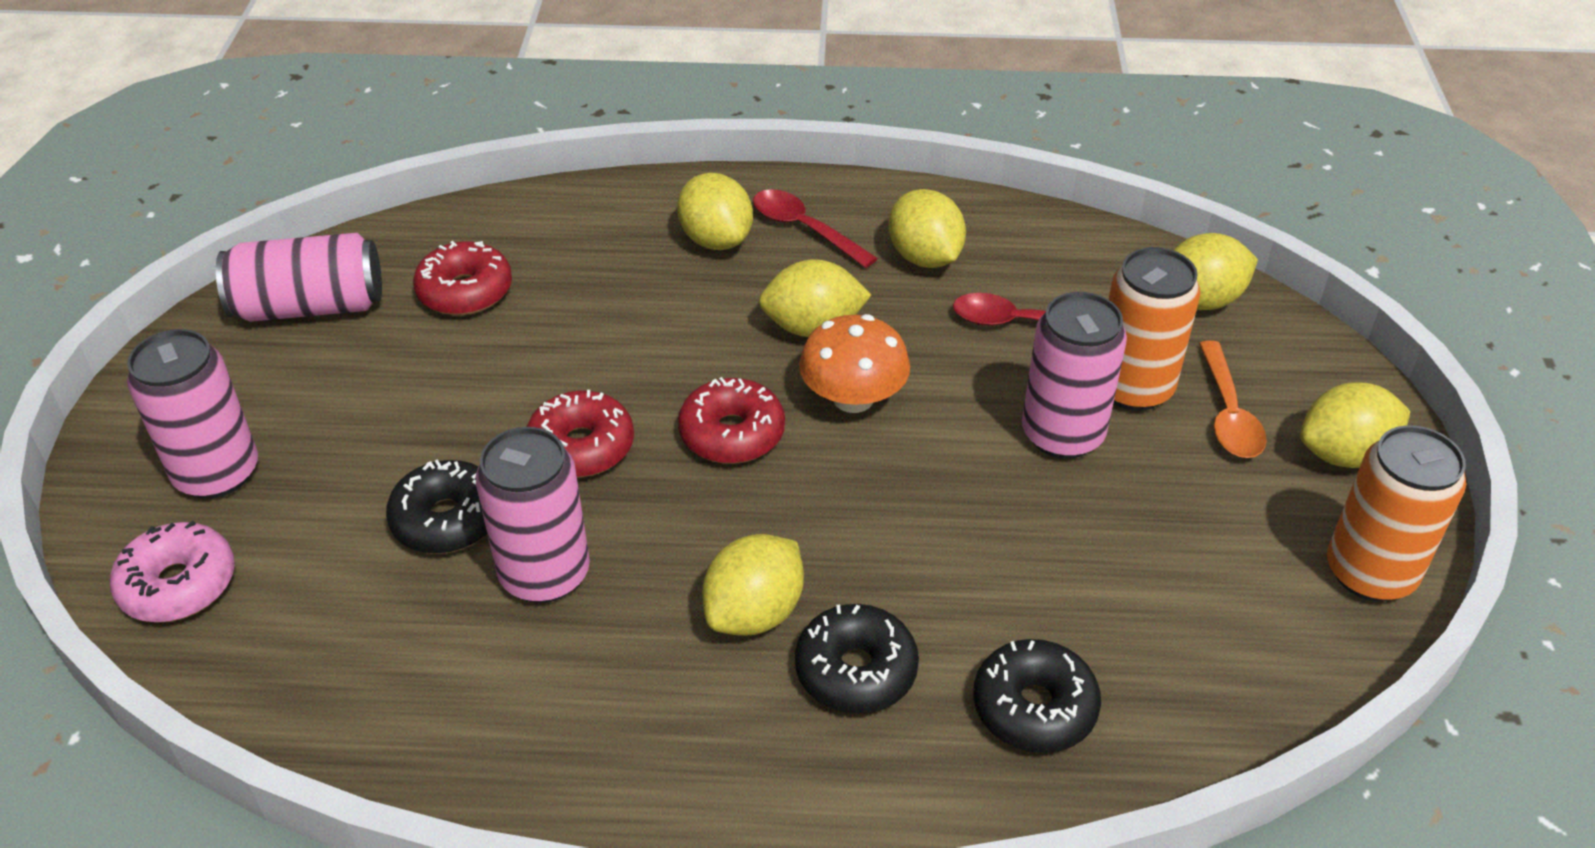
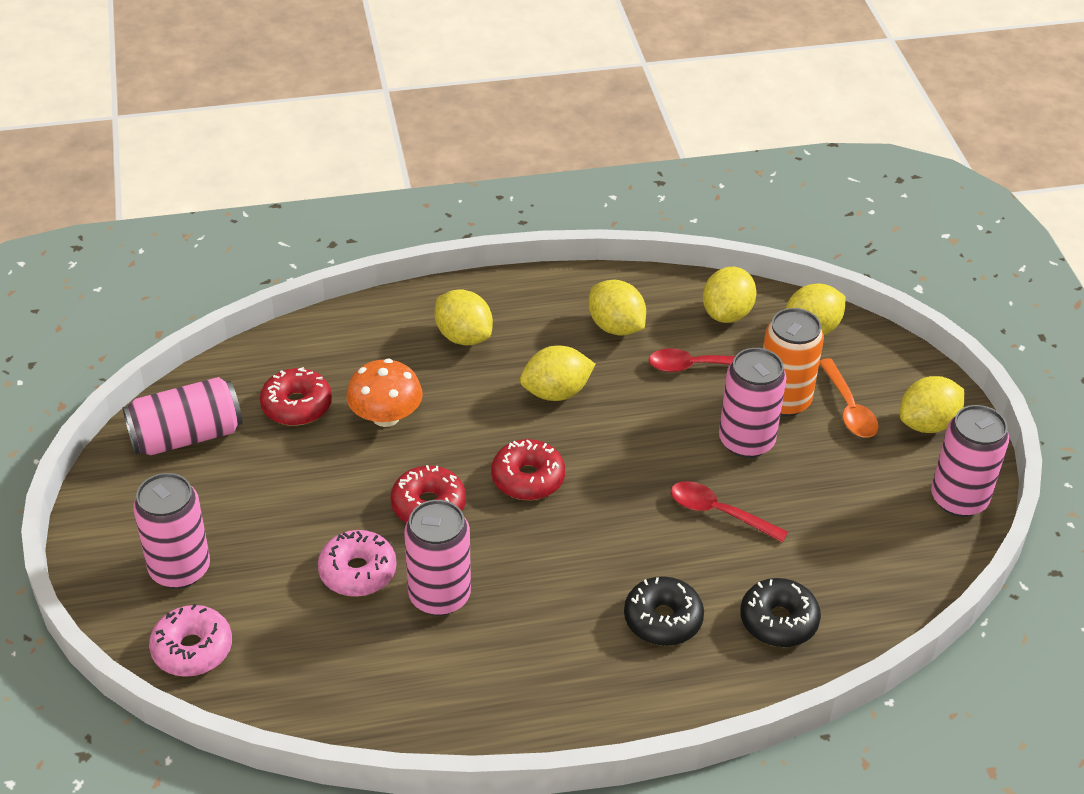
camera: 15 degrees left, 0 degrees up
black donut [386,459,487,554] -> pink donut [318,530,396,597]
yellow lemon [702,534,804,636] -> yellow lemon moved to [703,267,756,323]
red spoon [753,189,878,268] -> red spoon moved to [671,481,788,543]
orange mushroom [799,314,910,413] -> orange mushroom moved to [346,359,423,427]
orange can [1327,425,1466,601] -> pink can [931,405,1009,517]

